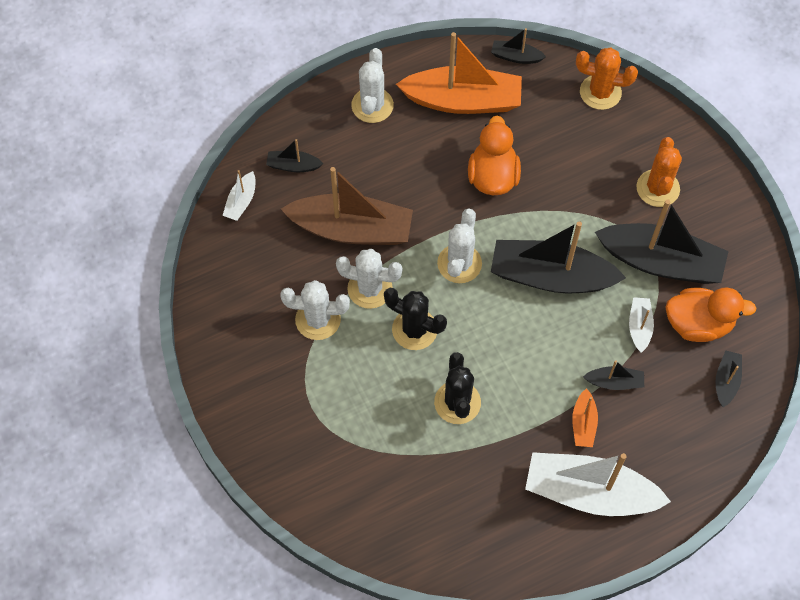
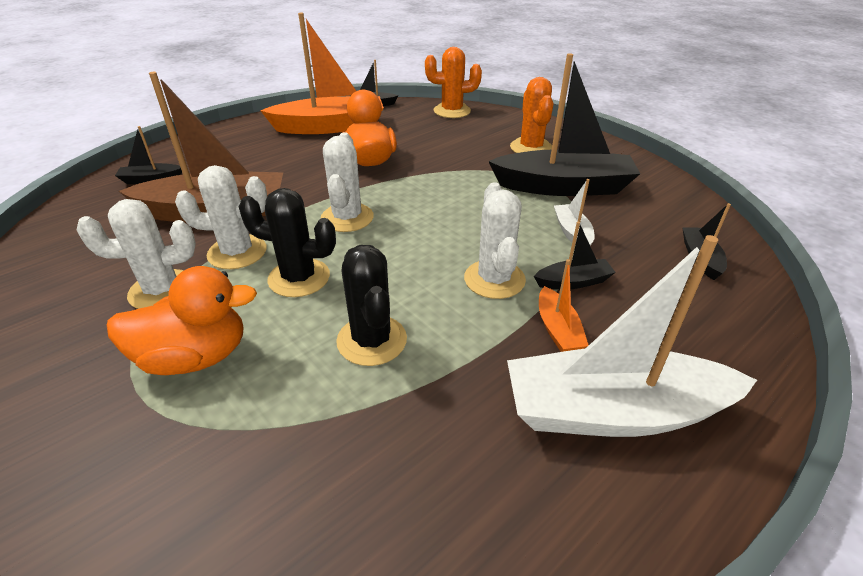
camera: 15 degrees left, 25 degrees down
white boat [222,170,256,221] -> none
white cactus [351,48,394,123] -> white cactus moved to [464,182,526,299]
black boat [491,221,626,293] -> none
orange duck [665,287,757,342] -> orange duck moved to [106,266,257,375]

